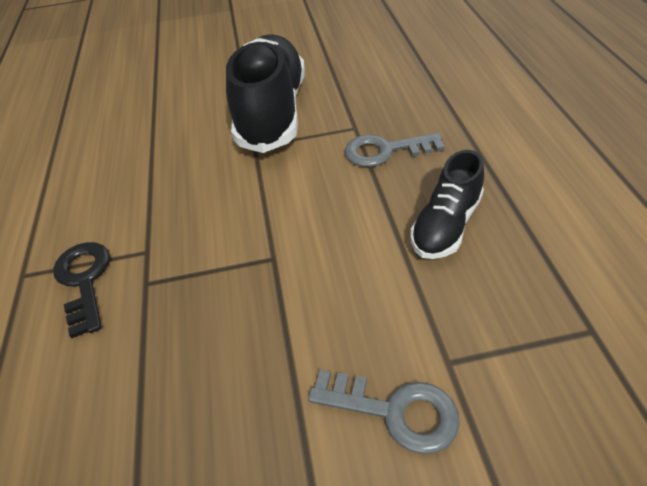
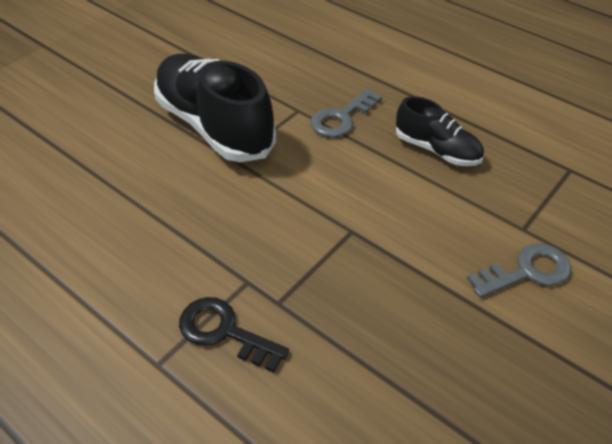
camera: 45 degrees left, 0 degrees up
black shoe [410,150,484,259] -> black shoe turned 45 degrees counterclockwise [396,96,484,166]

